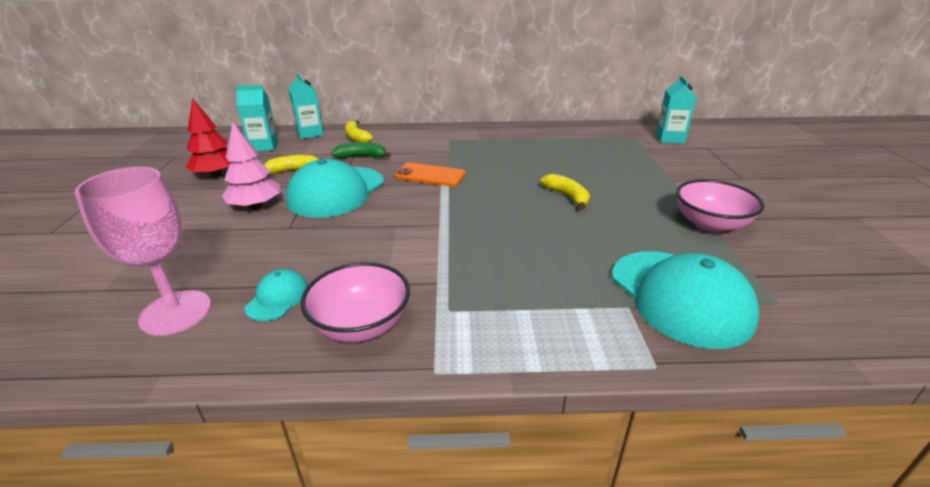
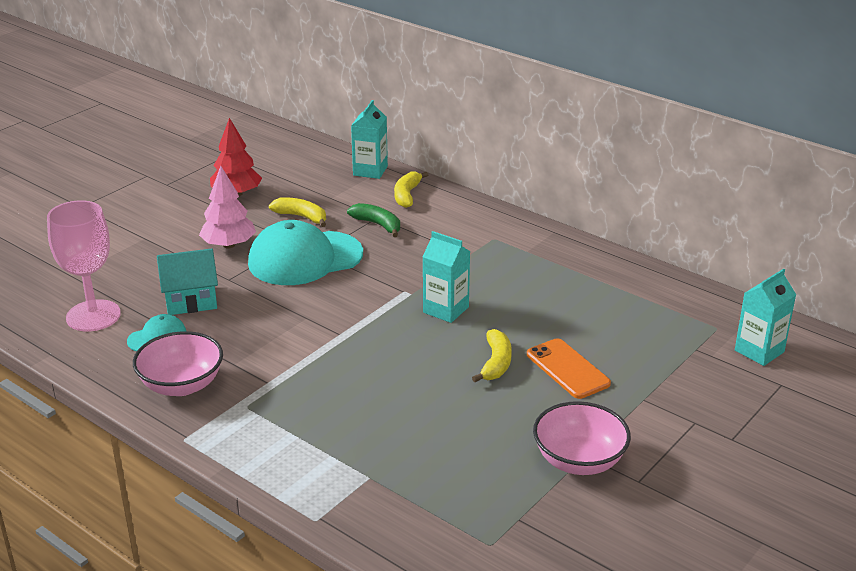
camera: 40 degrees right, 0 degrees up
turquoise carton [236,85,278,151] -> turquoise carton moved to [423,231,470,323]
orange phone [395,162,466,187] -> orange phone moved to [527,338,611,399]
turquoise cap [612,251,759,349] -> none
none -> turquoise house [157,248,218,315]

